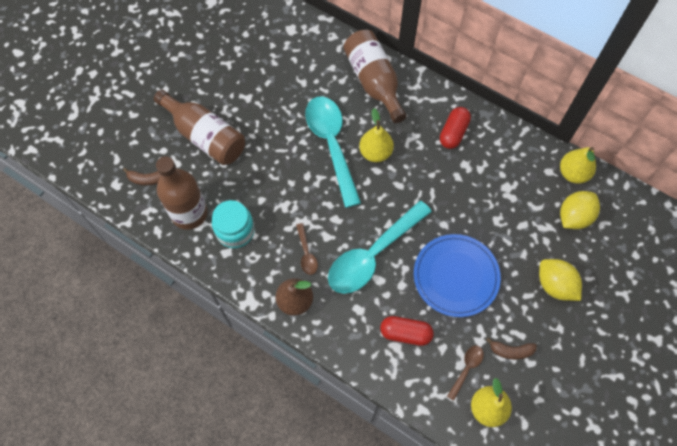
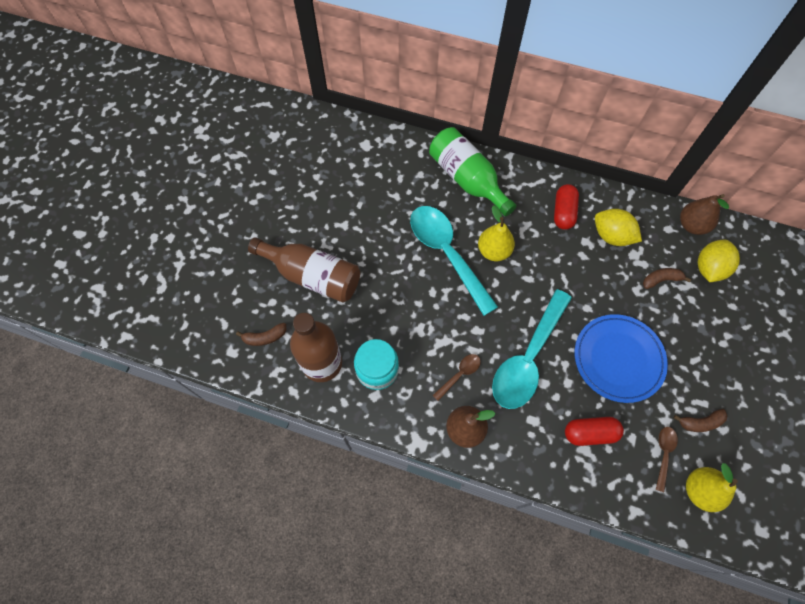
camera: 15 degrees left, 0 degrees up
brown spoon [296,223,318,275] -> brown spoon turned 105 degrees counterclockwise [432,354,481,401]
brown bottle [343,30,407,123] -> green bottle [429,127,517,216]
yellow lemon [539,259,582,301] -> yellow lemon moved to [595,209,642,246]
yellow pear [560,147,596,184] -> brown pear [680,194,729,235]
none -> brown banana [643,268,691,289]

